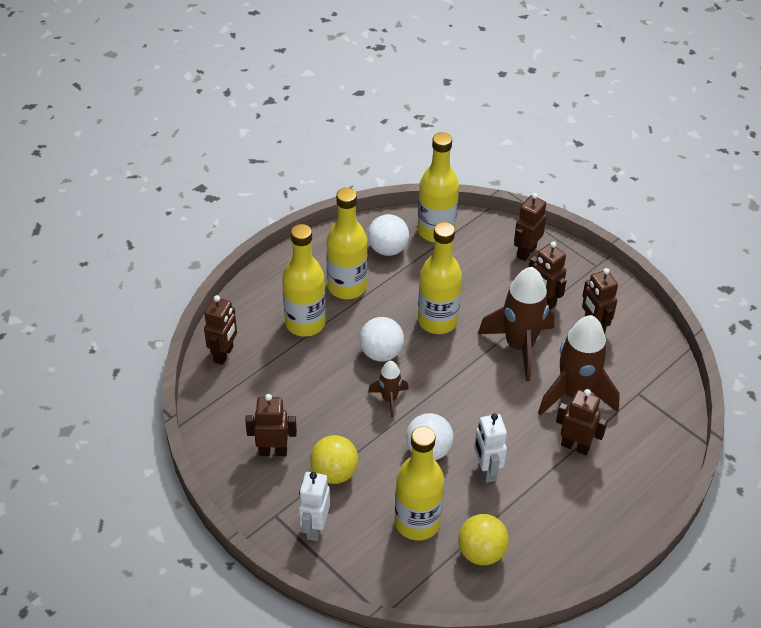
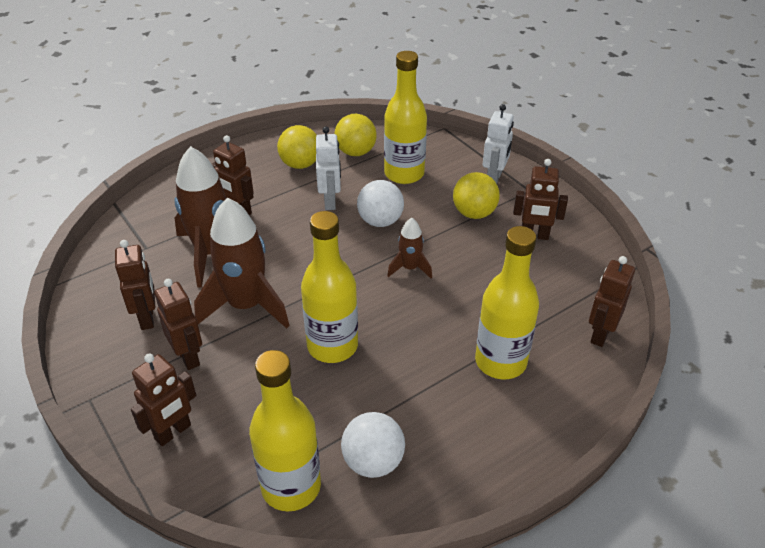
camera: 170 degrees left, 5 degrees down
yellow bottle [326,188,368,299] -> none
white ball [360,317,404,361] -> none
none -> yellow ball [277,125,317,169]

